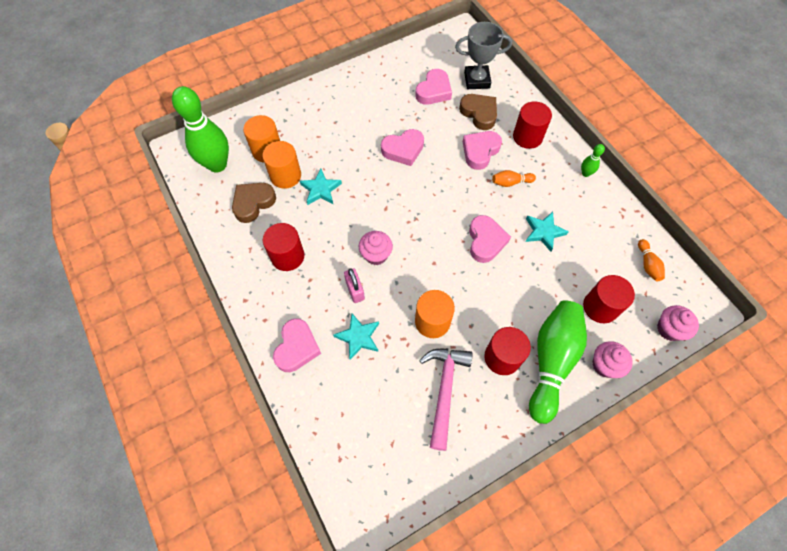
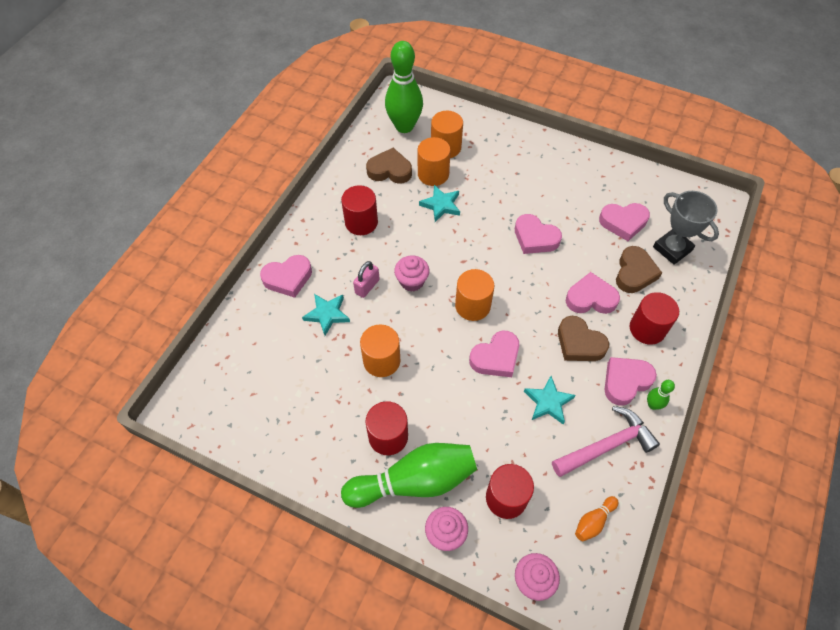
camera: 55 degrees right, 5 degrees down
pink hammer [419,349,473,451] -> pink hammer moved to [552,406,660,477]
orange bowling pin [492,170,536,187] -> brown heart [558,316,609,361]
none -> orange cylinder [455,269,495,321]
none -> pink heart [605,357,657,406]

